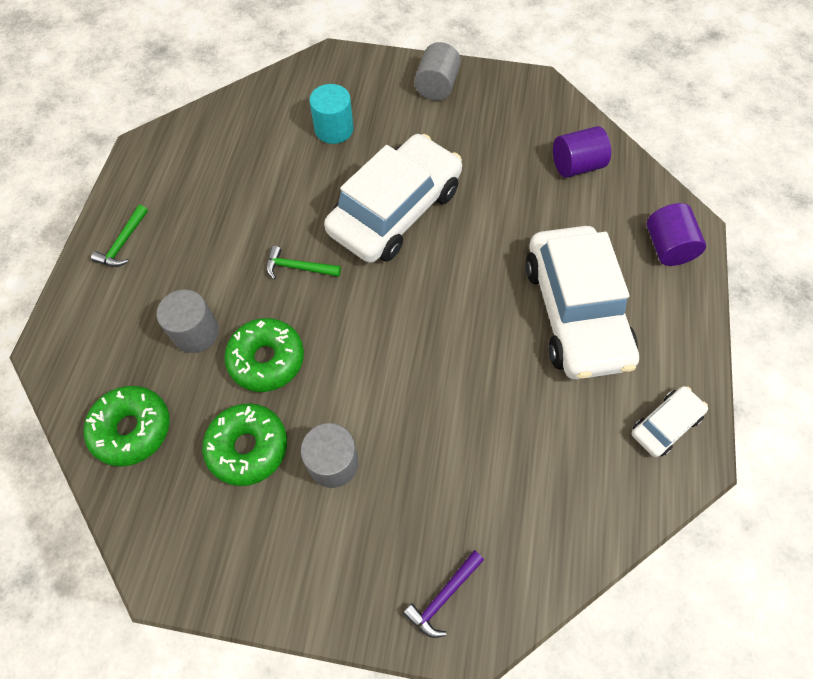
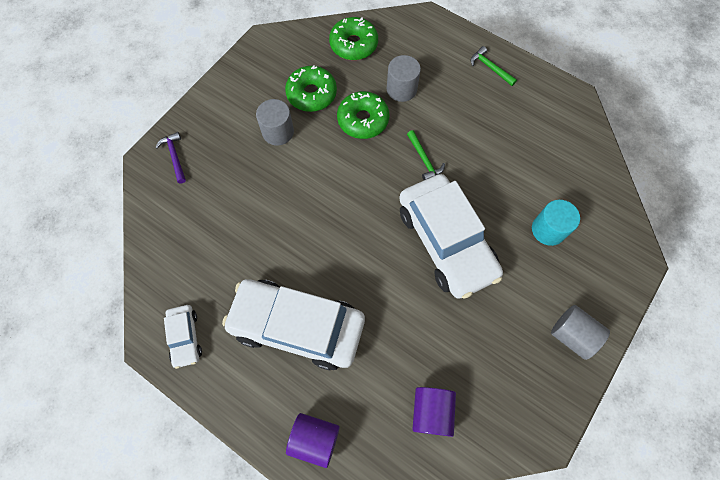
camera: 115 degrees right, 5 degrees up
green hammer [266,246,341,279] -> green hammer turned 120 degrees clockwise [407,130,445,180]

